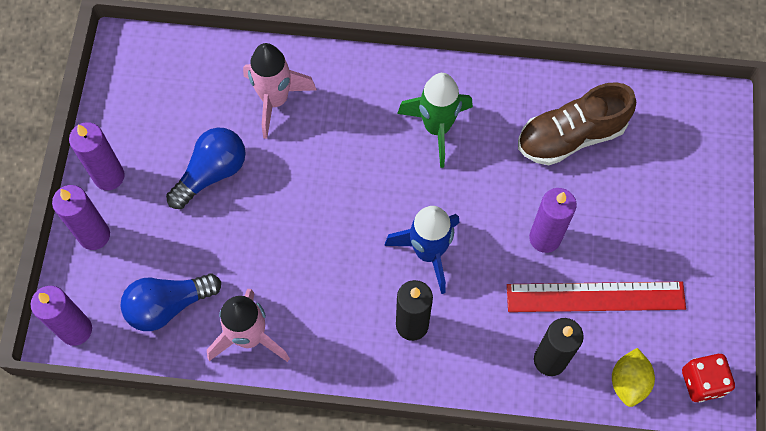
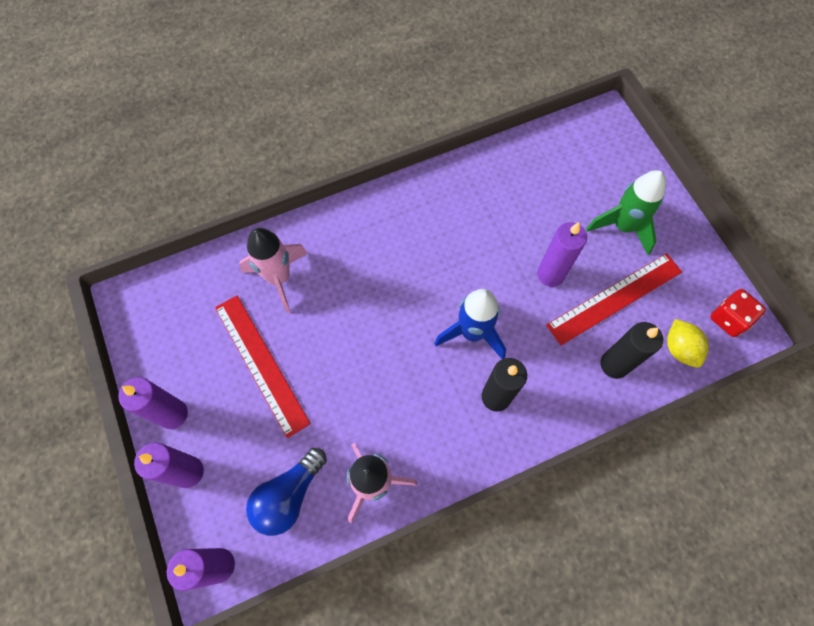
camera: 30 degrees left, 0 degrees up
blue light bulb [166,127,246,209] -> red ruler [215,296,311,438]
green rocket [397,73,473,168] -> green rocket moved to [586,170,666,255]
brown shoe [518,82,636,165] -> none

